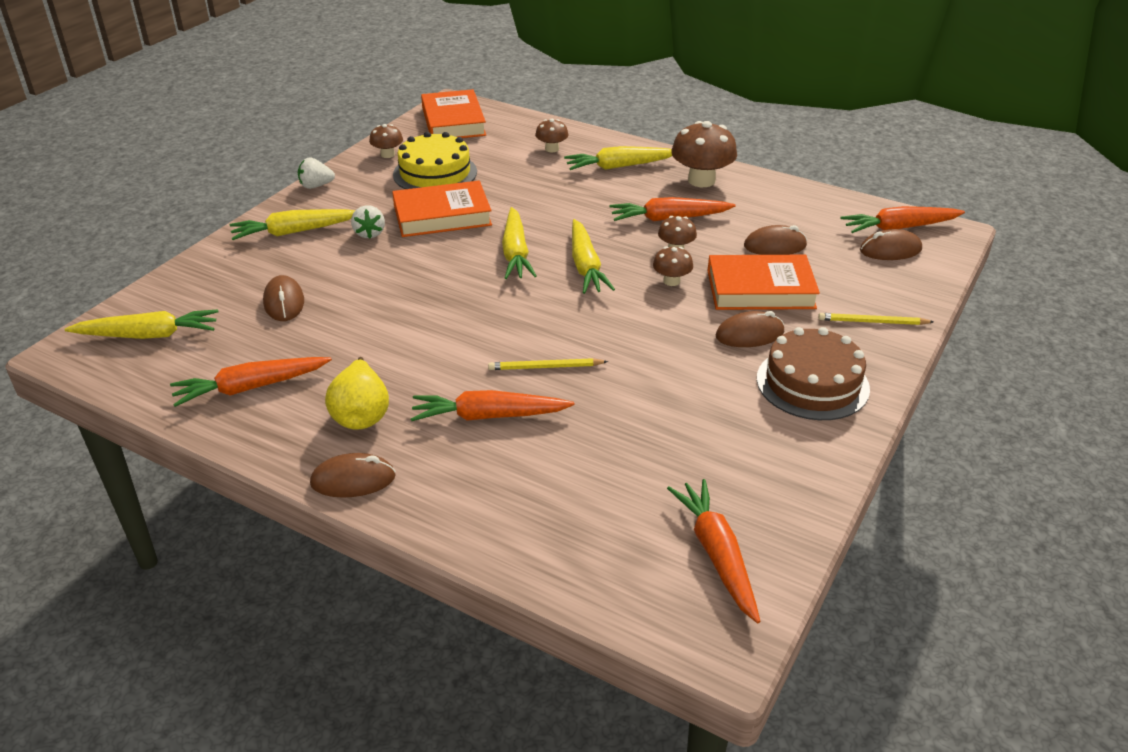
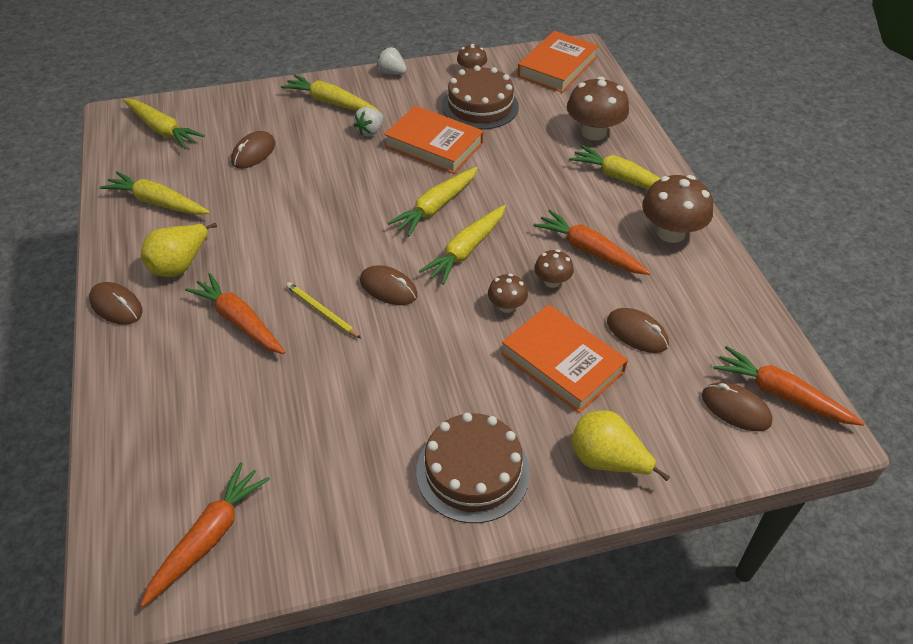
camera: 45 degrees right, 10 degrees up
orange carrot [170,357,332,407] -> yellow carrot [100,171,210,215]
yellow cake [393,132,477,189] -> brown cake [442,65,519,130]
brown mushroom [535,119,569,152] -> brown mushroom [567,77,629,140], size x1.86
brown mouse [715,311,784,347] -> brown mouse moved to [360,265,417,305]
yellow pencil [818,313,933,325] -> yellow pear [571,410,670,481]

